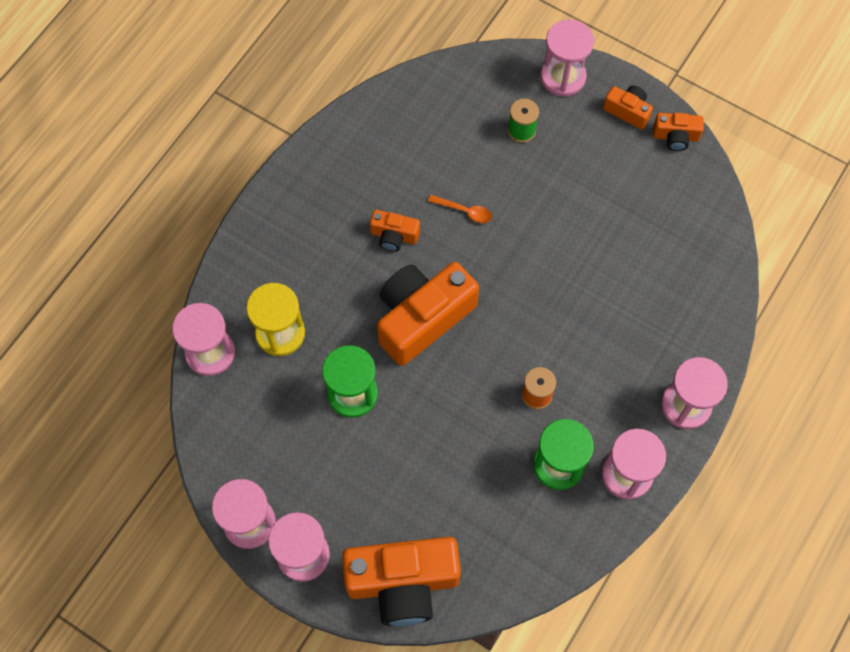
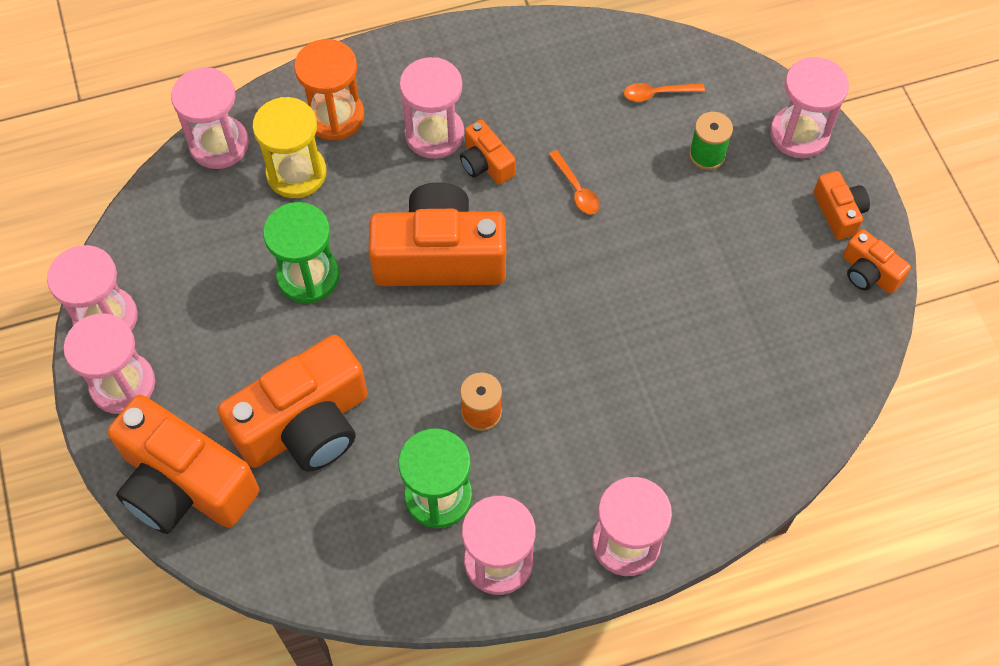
camera: 40 degrees right, 5 degrees down
none -> orange camera [217,335,368,472]
none -> orange hourglass [294,39,364,141]
none -> pink hourglass [399,57,464,159]
none -> orange spoon [624,83,705,102]

